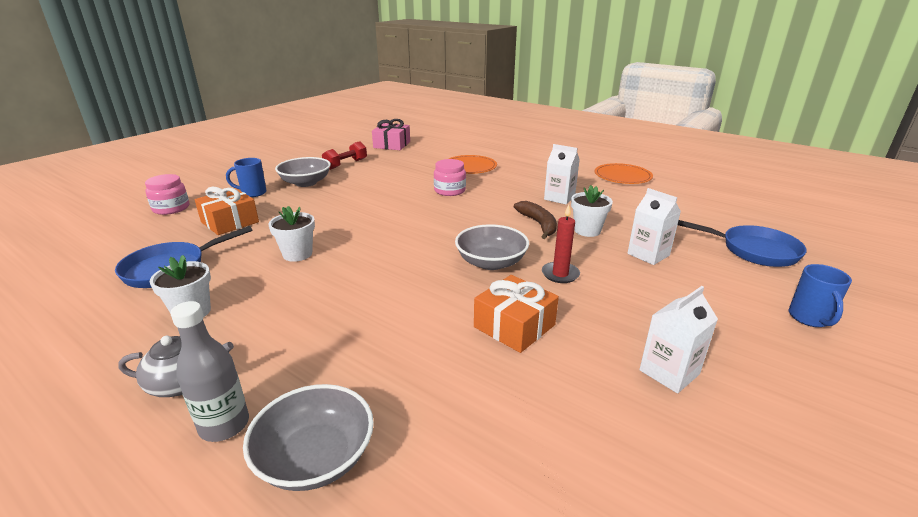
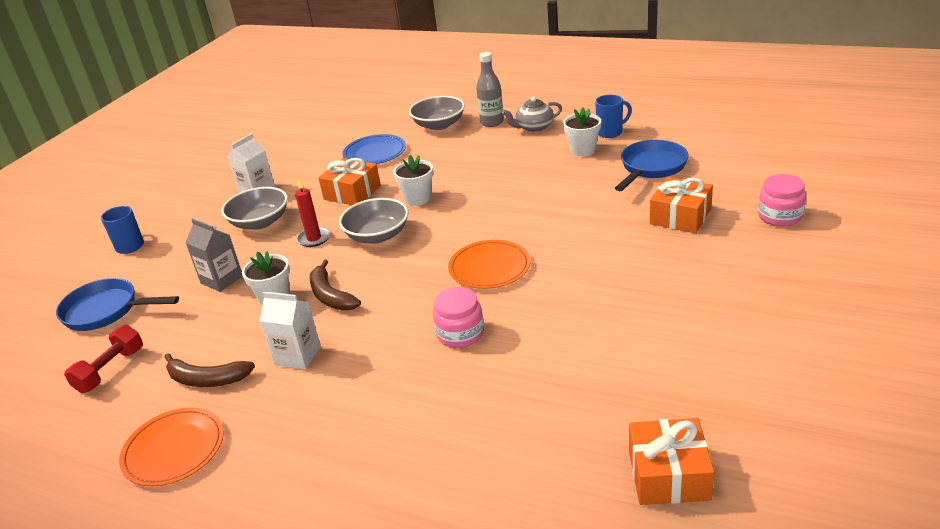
camera: 170 degrees right, 5 degrees up
blue mug [226,158,266,197] -> blue mug moved to [595,95,632,138]
white flower pot [268,206,315,262] -> white flower pot moved to [393,155,434,206]
grey bowl [275,157,331,187] -> grey bowl moved to [221,187,288,230]
red dumbbell [322,141,367,170] -> red dumbbell moved to [64,325,143,393]
pink gift [372,119,410,150] -> orange gift [629,418,715,505]
orange plate [449,155,497,174] -> orange plate moved to [448,240,530,289]
white carton [627,188,681,265] -> grey carton [185,219,242,292]
none -> brown banana [164,353,255,387]
none -> blue plate [342,134,406,164]

